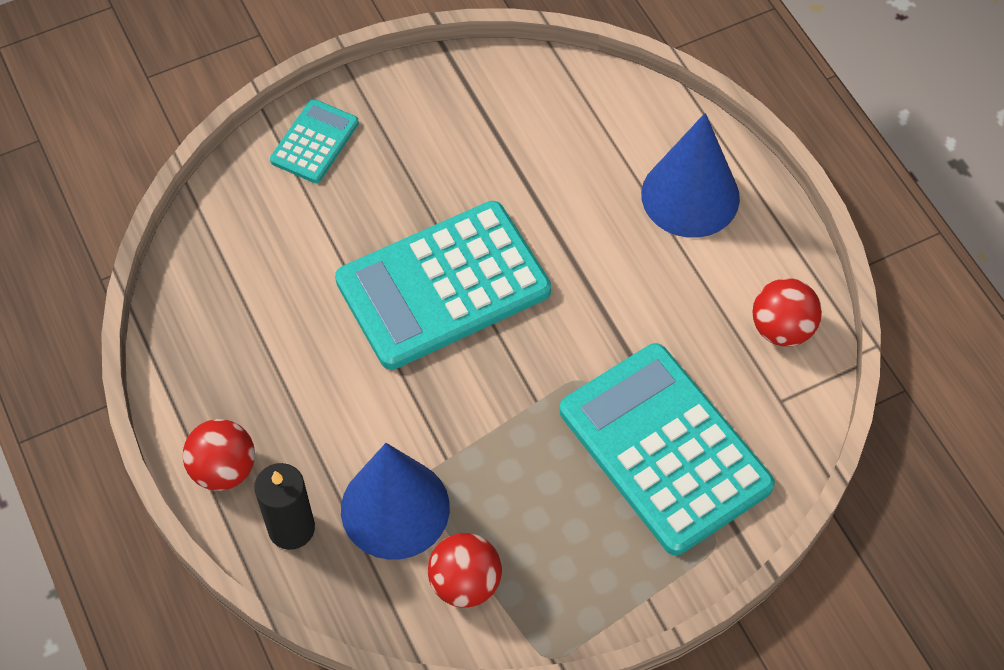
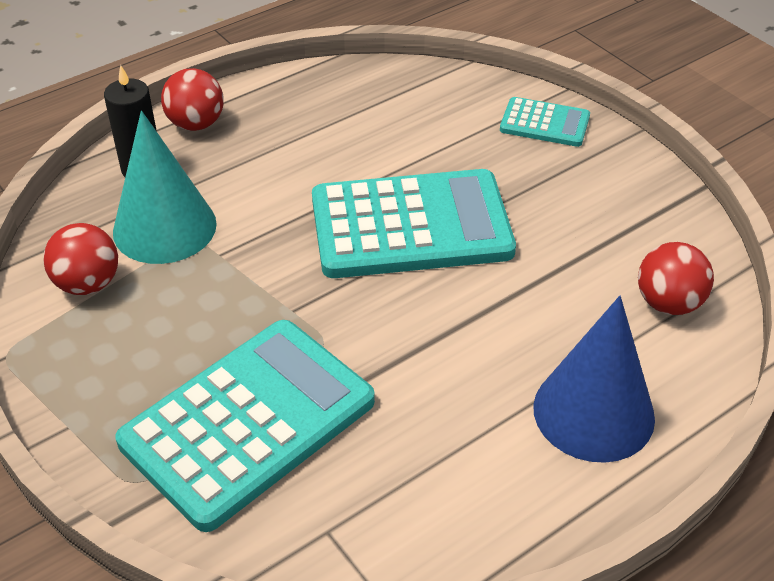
camera: 80 degrees right, 15 degrees down
turquoise calculator [335,201,551,370] -> turquoise calculator turned 120 degrees clockwise [312,169,516,278]
blue cone [341,443,450,560] -> turquoise cone [113,111,217,264]
red ball [752,278,822,347] -> red ball moved to [638,242,714,315]

